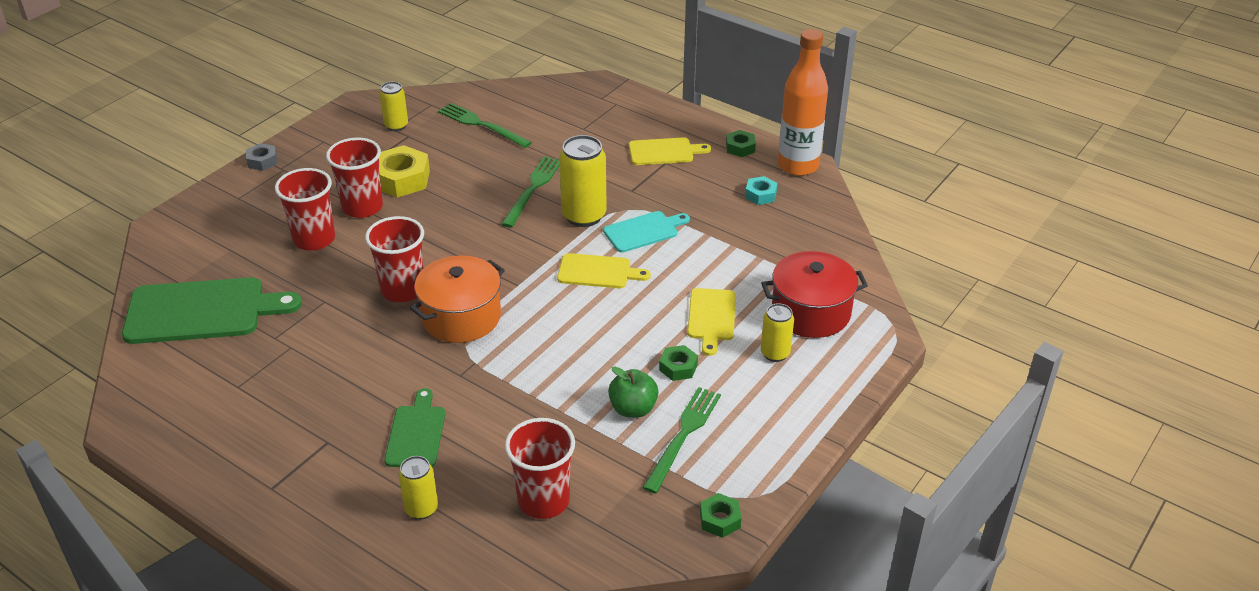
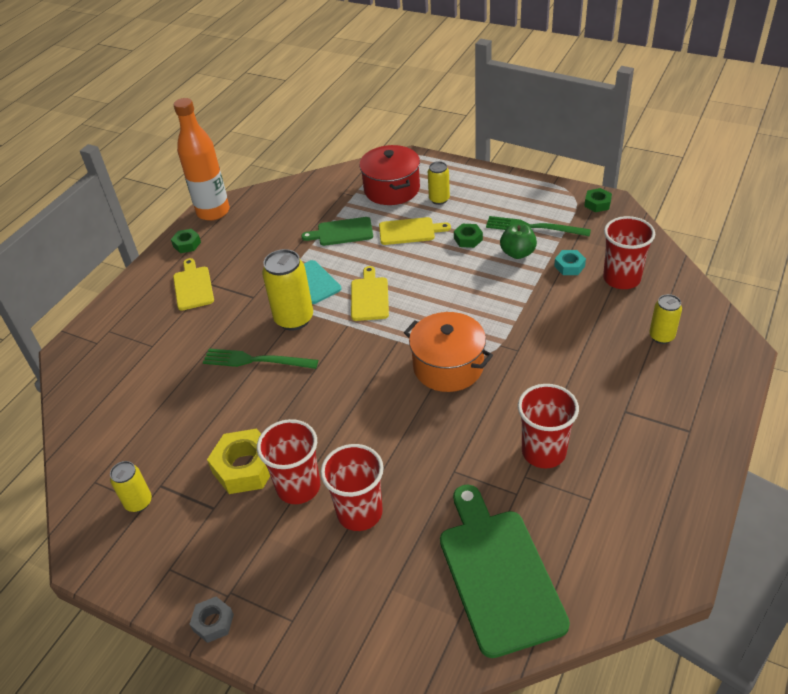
camera: 95 degrees left, 5 degrees up
red cup [365,216,424,302] -> red cup moved to [518,384,579,468]
green cutting board [384,388,445,467] -> green cutting board moved to [301,217,373,246]
green fork [438,103,532,148] -> none
turquoise nut [745,176,777,205] -> turquoise nut moved to [554,250,586,275]

